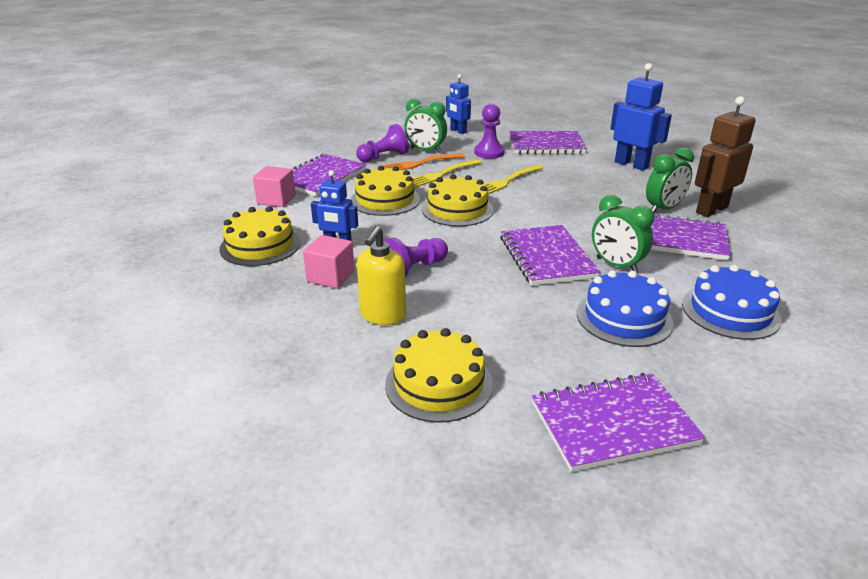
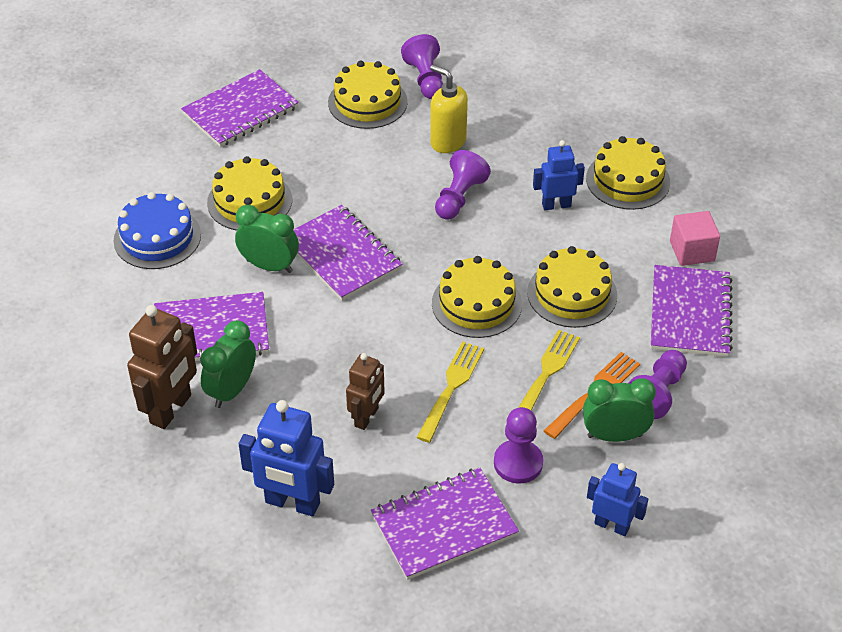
camera: 155 degrees right, 15 degrees up
pink cube [303,235,355,289] -> none
yellow soap dispenser [357,226,406,325] -> yellow soap dispenser turned 45 degrees counterclockwise [430,65,468,153]
blue cake [577,270,674,347] -> yellow cake [207,156,292,231]
none -> brown robot [346,353,385,430]
none -> purple pawn [401,34,443,99]

